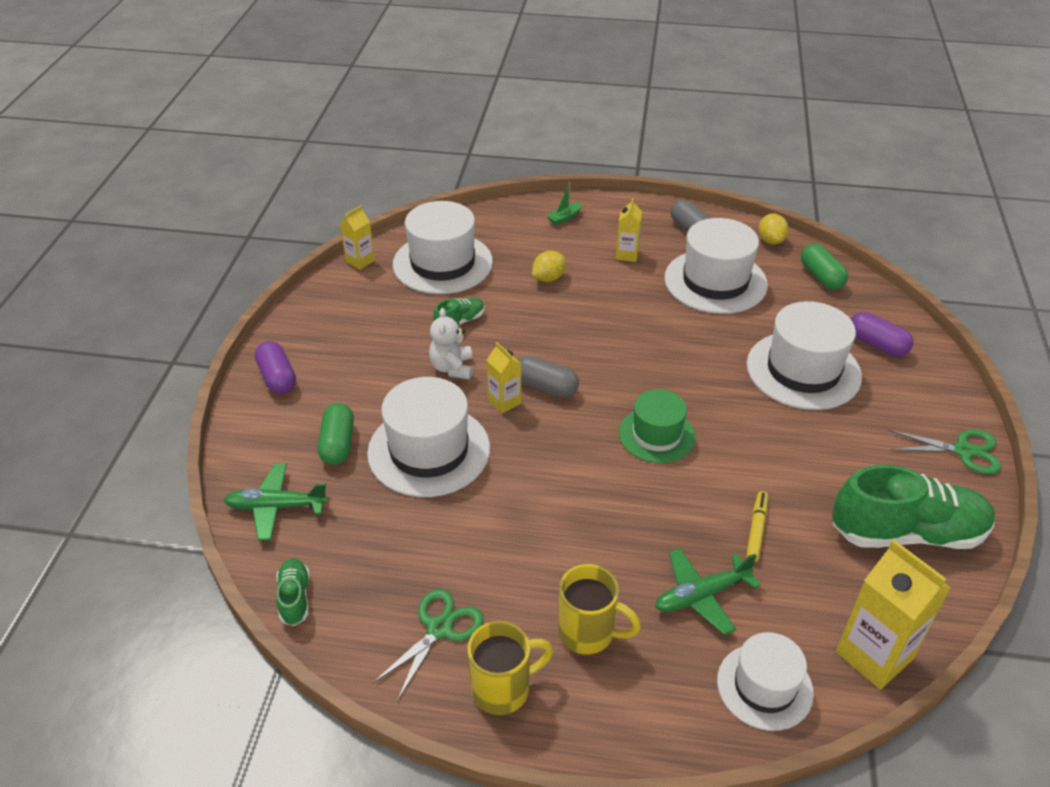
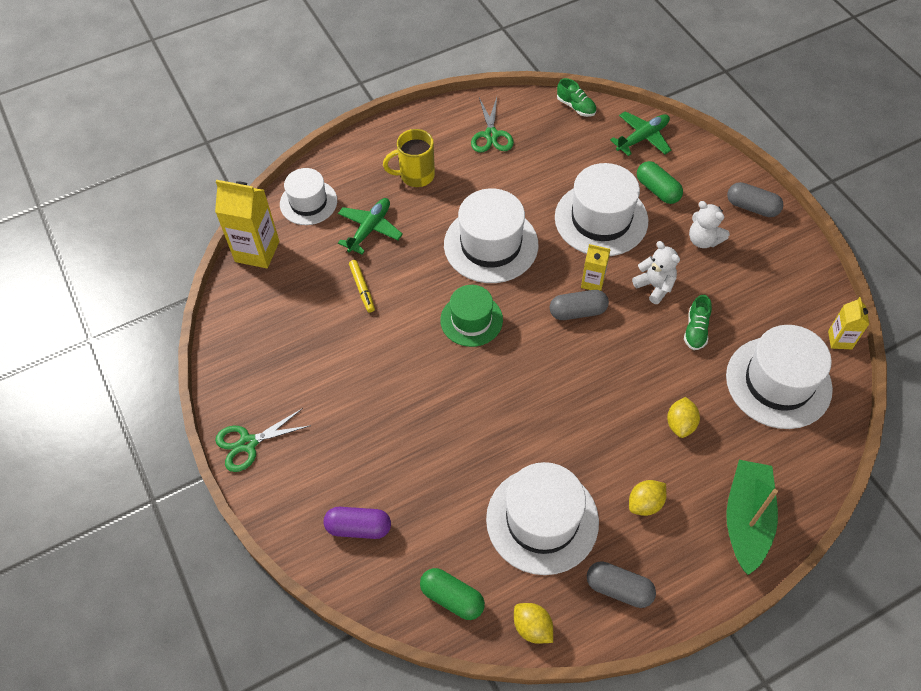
camera: 145 degrees right, 15 degrees up
purple capsule [255,341,296,394] -> grey capsule [727,182,783,217]
yellow mug [467,621,553,715] -> none
green boat [547,182,582,225] -> green boat [726,460,778,575], size x2.32
yellow carton [616,198,642,262] -> yellow lemon [629,480,666,516]
white hat [747,301,862,410] -> white hat moved to [444,188,538,283]
green shoe [832,465,995,549] -> none
none -> white teddy bear [689,201,730,248]

